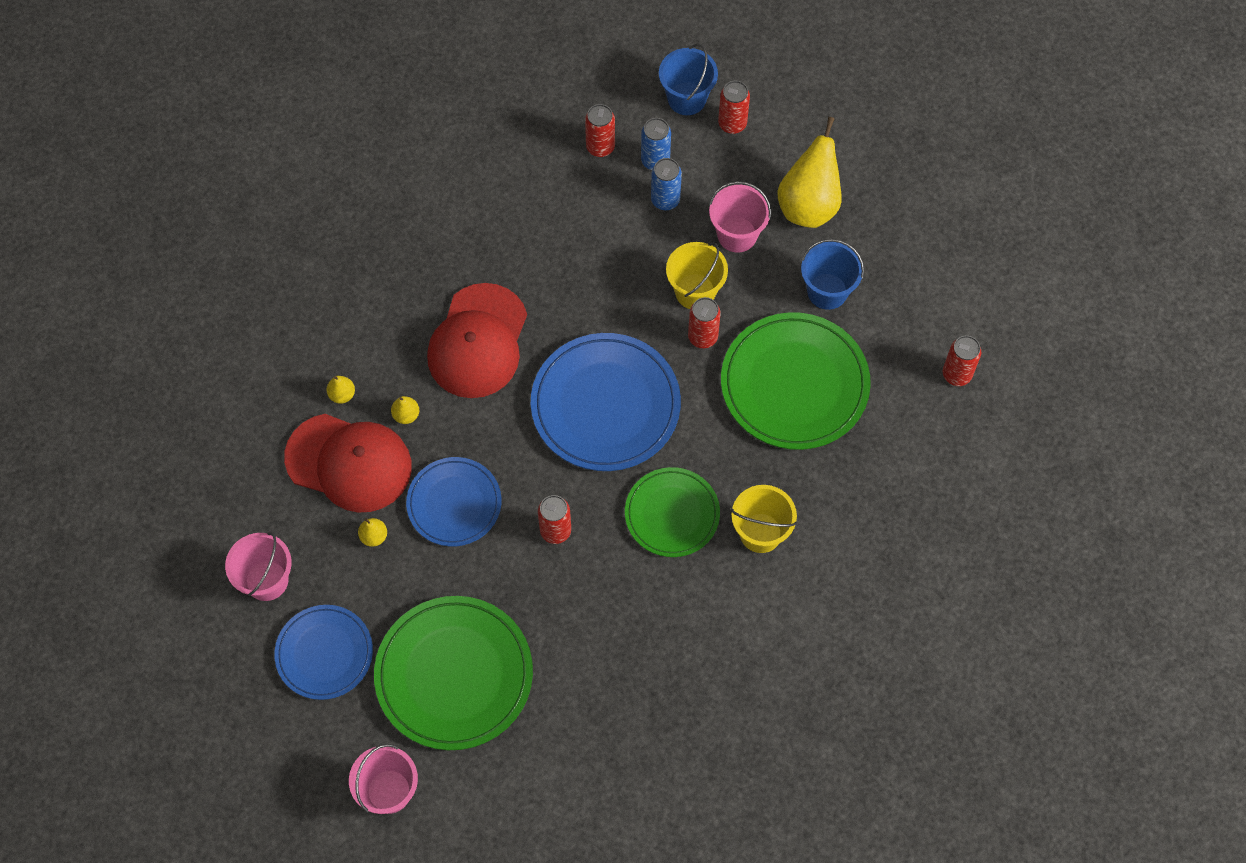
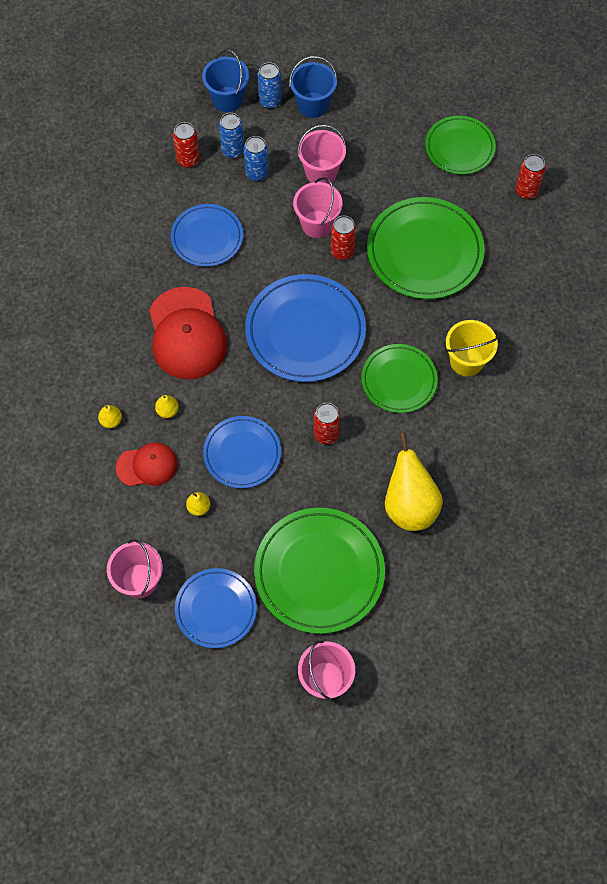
camera: 30 degrees left, 0 degrees up
red cap [284,414,412,513] -> red cap [116,442,178,486], size x0.57
yellow bucket [666,242,728,309] -> pink bucket [293,177,343,238]
red can [718,81,750,134] -> blue can [257,62,282,109]
yellow pear [777,117,841,228] -> yellow pear moved to [385,433,443,531]
blue bucket [801,239,864,310] -> blue bucket moved to [289,56,337,118]
none -> blue plate [171,204,243,267]
none -> green plate [425,116,496,175]

